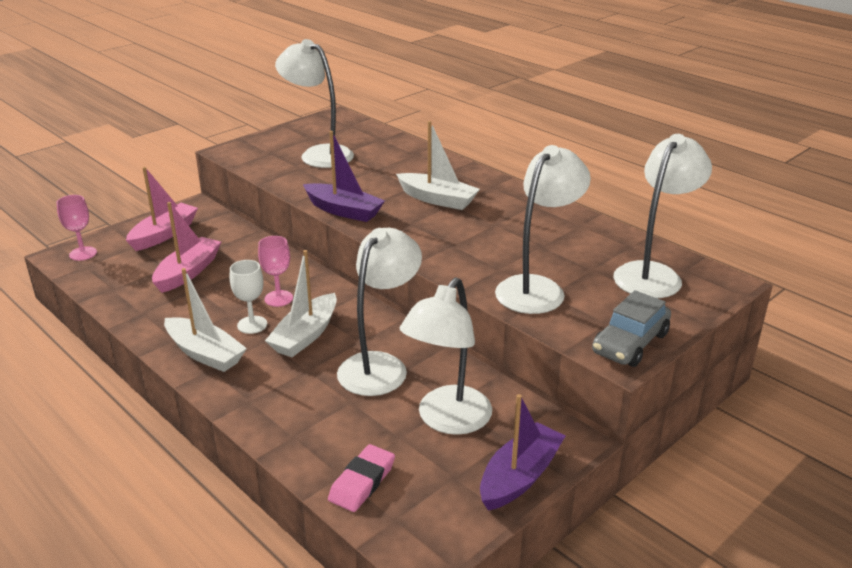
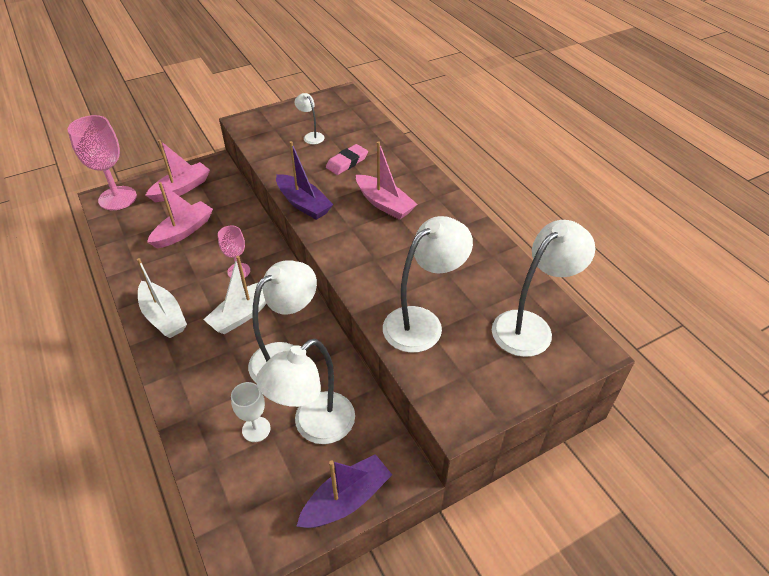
camera: 15 degrees right, 15 degrees up
pink goblet [57,195,97,261] -> pink goblet [67,115,137,210], size x1.82
white goblet [230,260,267,334] -> white goblet moved to [231,382,271,442]
white lamp [275,39,354,168] -> white lamp [295,93,325,144], size x0.48
pink eraser [328,444,395,512] -> pink eraser moved to [326,144,368,175]
white boat [396,121,480,210] -> pink boat [356,141,417,220]
grey car [592,290,671,367] -> none

